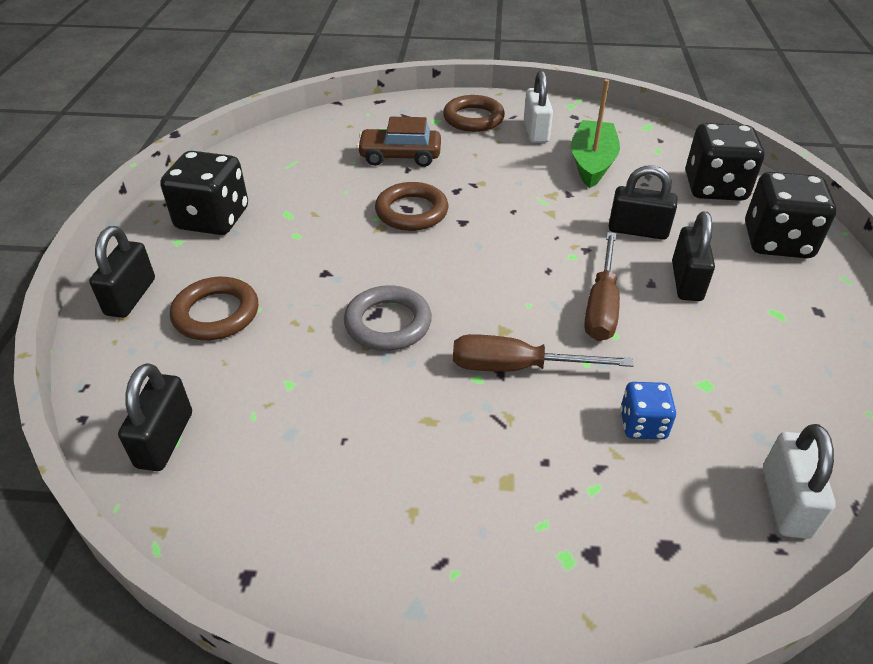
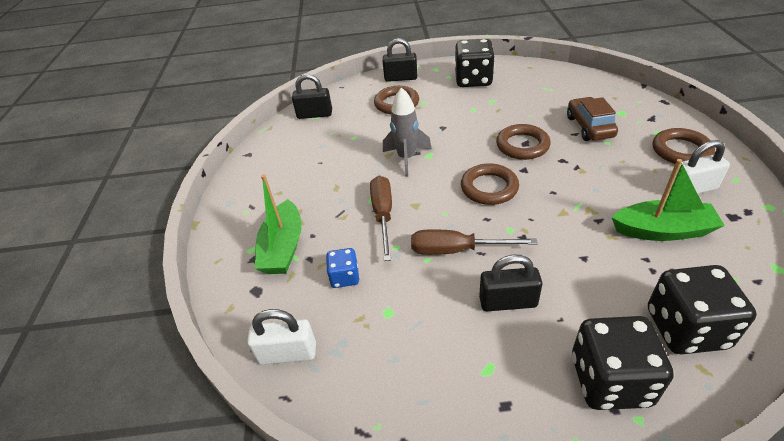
camera: 85 degrees right, 0 degrees up
grey ring [344,285,432,351] -> grey rocket [383,87,432,177]
black padlock [609,165,677,240] -> none
none -> green boat [255,174,302,274]
none -> brown ring [461,163,519,205]

